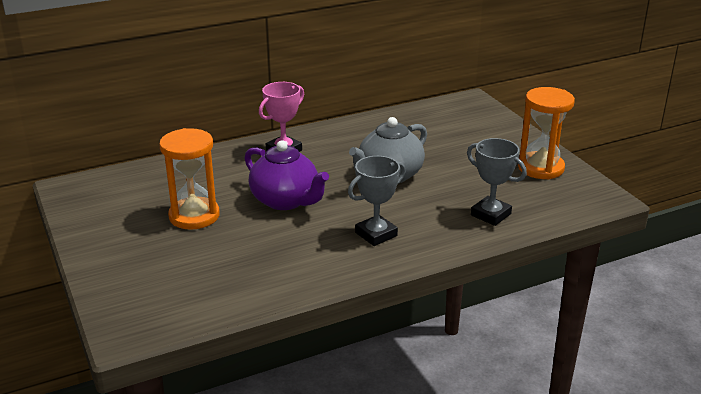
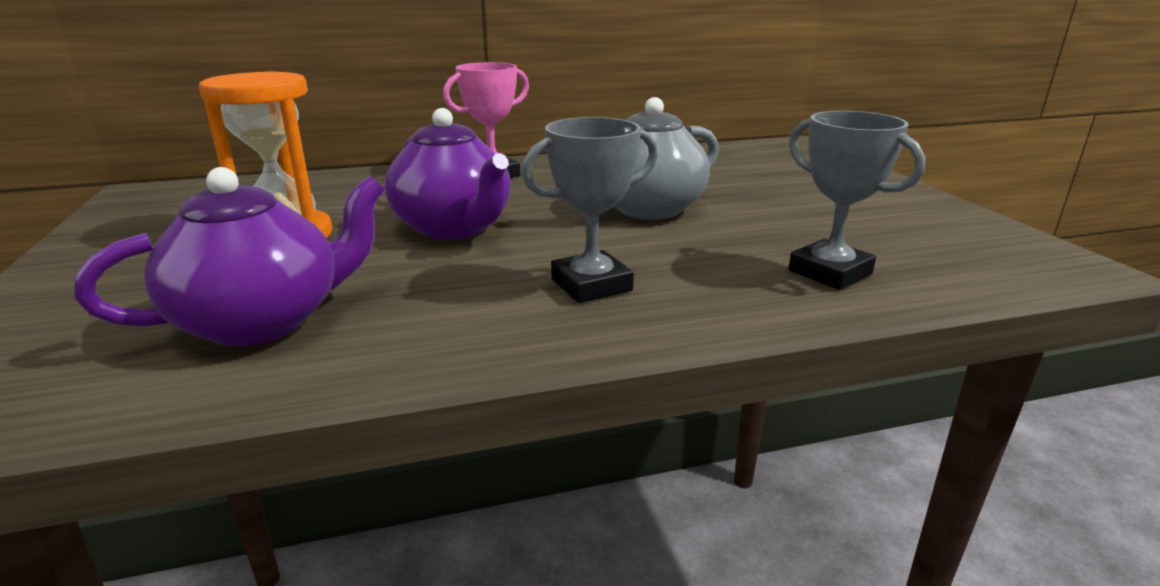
camera: 10 degrees right, 5 degrees down
orange hourglass [518,87,575,180] -> none
none -> purple teapot [74,167,385,346]

